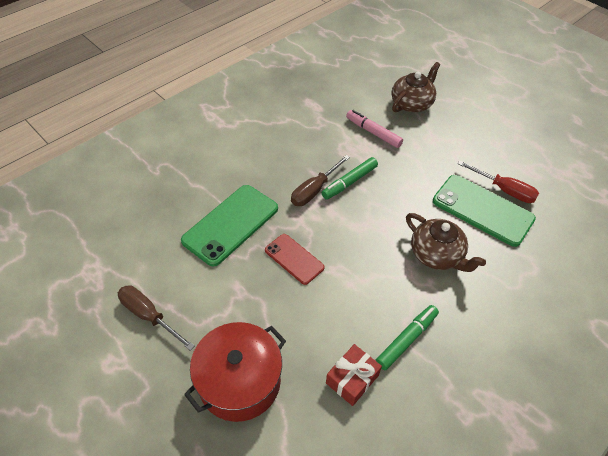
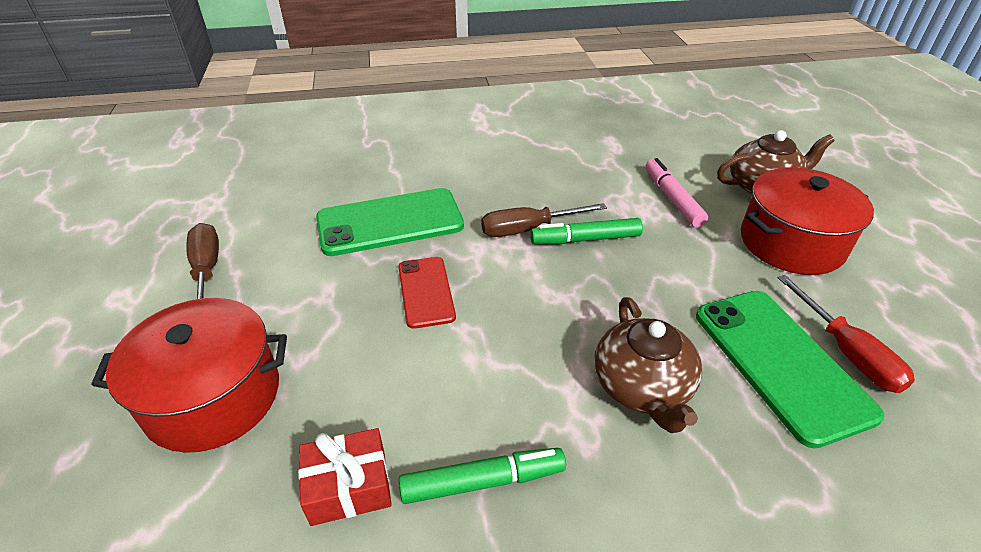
camera: 35 degrees right, 10 degrees down
none -> red pot [741,167,874,275]

